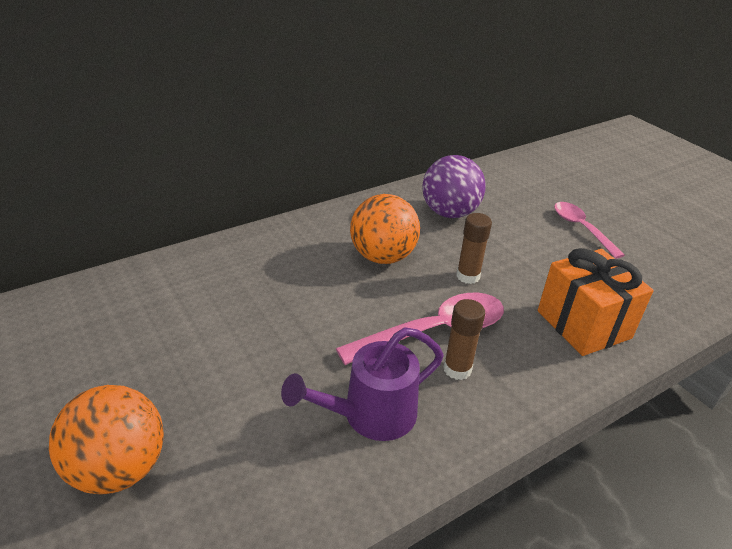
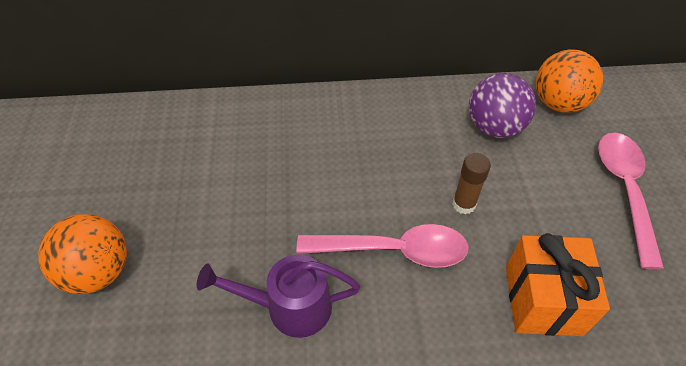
camera: 30 degrees right, 15 degrees up
orange ball [350,194,420,264] -> orange ball moved to [536,49,603,113]
brown glue stick [444,299,485,380] -> none
pink spoon [554,202,625,259] -> pink spoon [598,133,664,270], size x1.52

